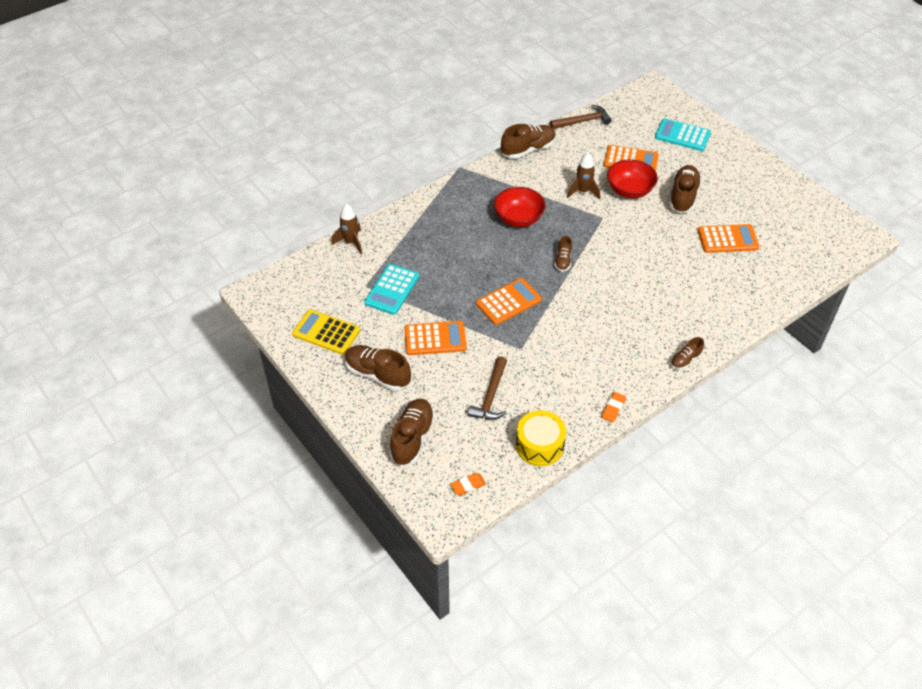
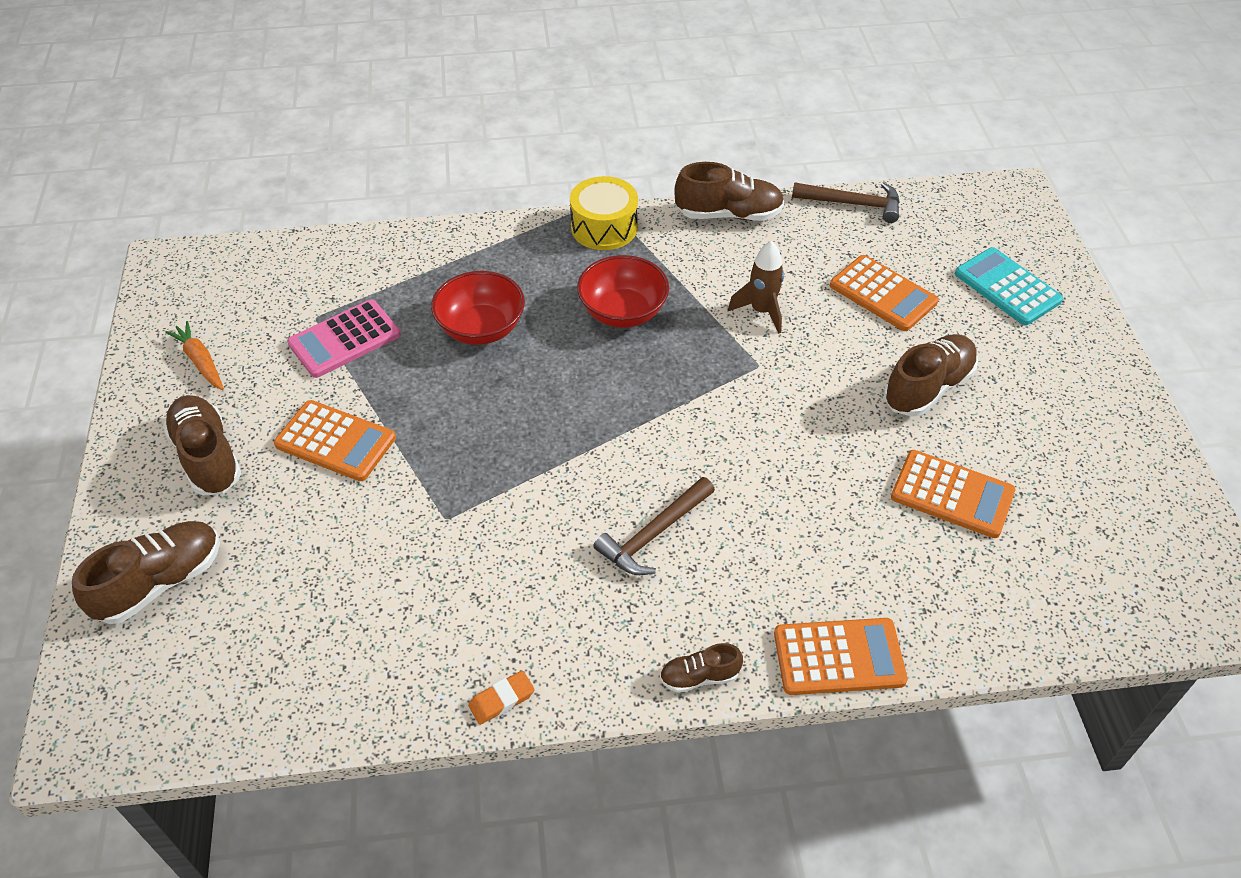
camera: 30 degrees right, 0 degrees up
yellow calculator [292,309,360,355] -> orange carrot [165,321,224,390]
brown rocket [332,203,362,254] -> none
turquoise calculator [364,264,419,315] -> pink calculator [287,299,401,378]
orange eraser [450,473,486,496] -> none
brown hammer [468,356,507,420] -> brown hammer moved to [593,477,715,575]
orange calculator [476,278,542,325] -> orange calculator moved to [774,618,908,695]
yellow drum [516,410,566,466] -> yellow drum moved to [570,176,638,250]
brown shoe [555,236,572,272] -> none
red bowl [607,159,658,198] -> red bowl moved to [431,271,525,345]

